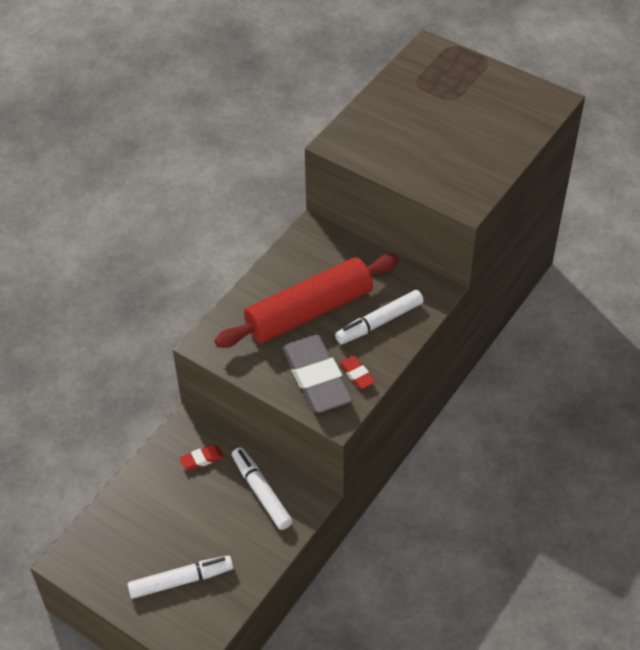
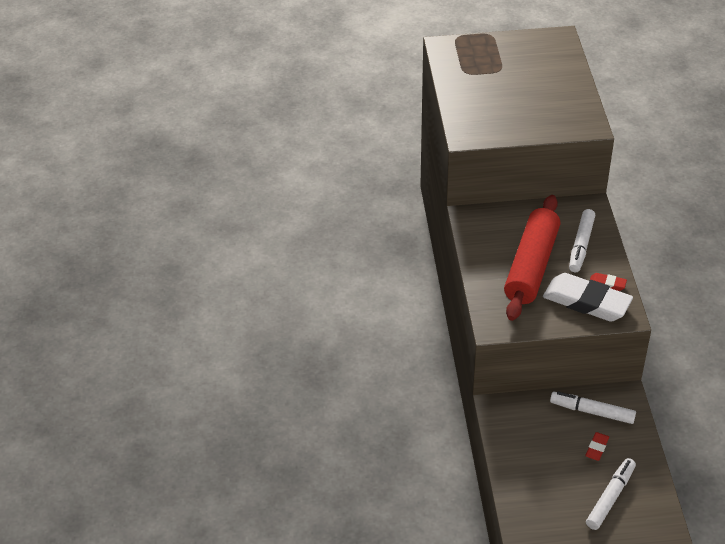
camera: 40 degrees left, 5 degrees down
red eraser [179,445,224,470] -> red eraser moved to [585,432,609,461]
grey eraser [282,335,353,413] -> white eraser [543,273,633,322]

